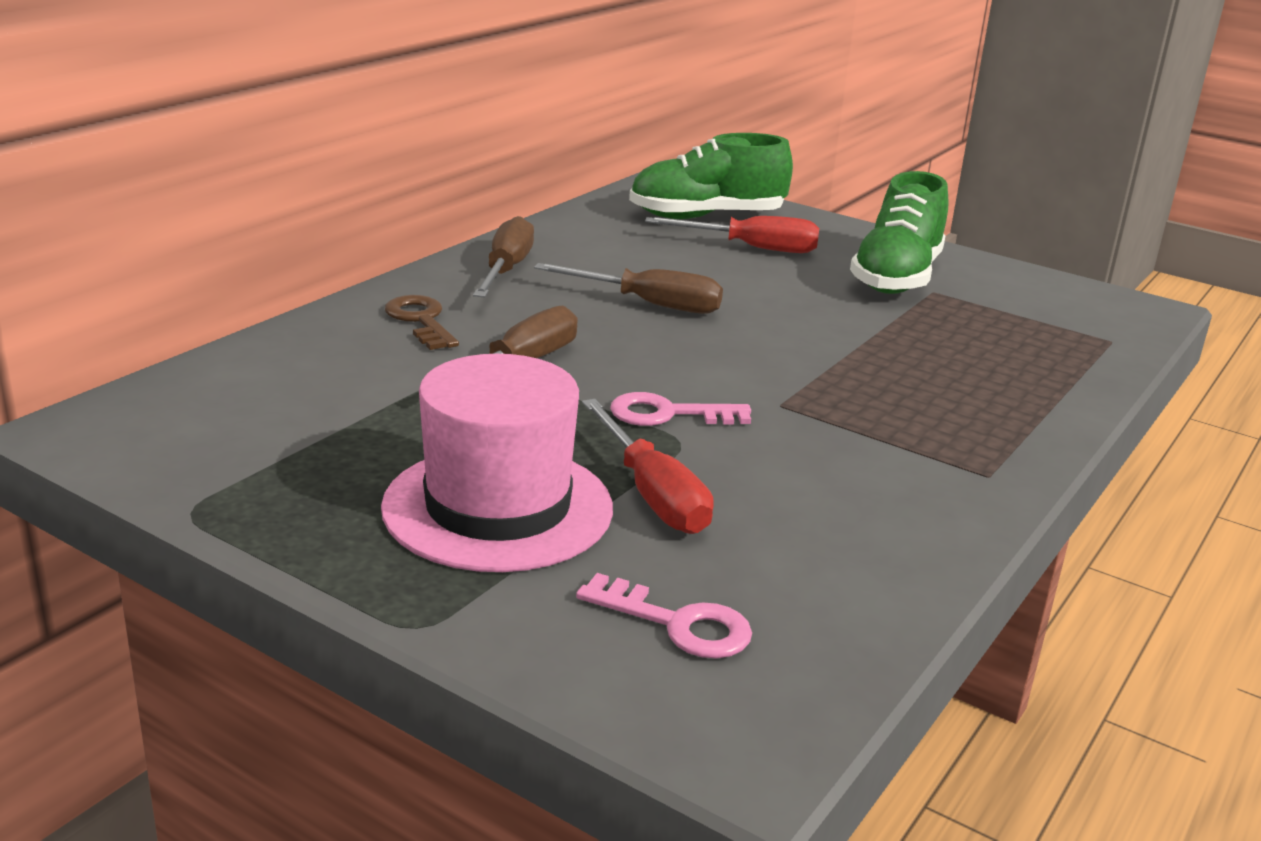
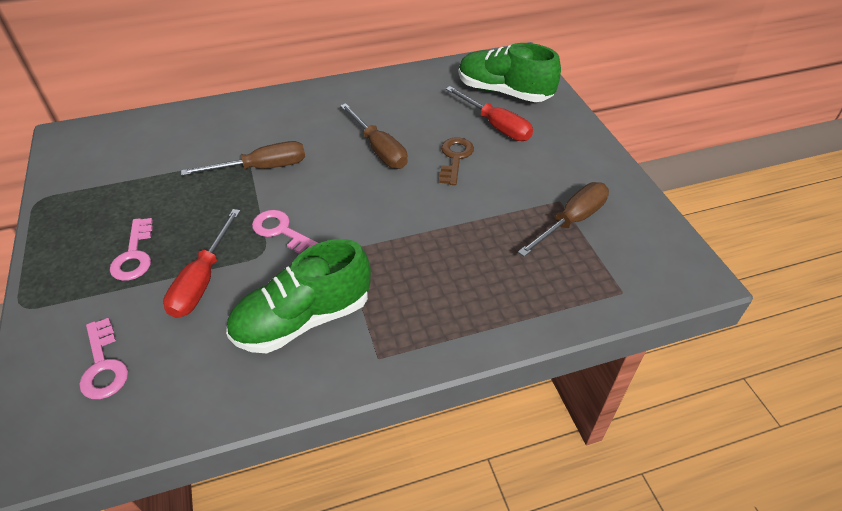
camera: 40 degrees right, 20 degrees up
pink hat [381,354,613,572] -> pink key [110,218,153,281]
brown key [385,295,459,350] -> brown key moved to [439,137,474,185]
brown screwdriver [473,216,534,298] -> brown screwdriver moved to [518,182,609,257]
green shoe [850,171,949,294] -> green shoe moved to [226,239,371,353]

